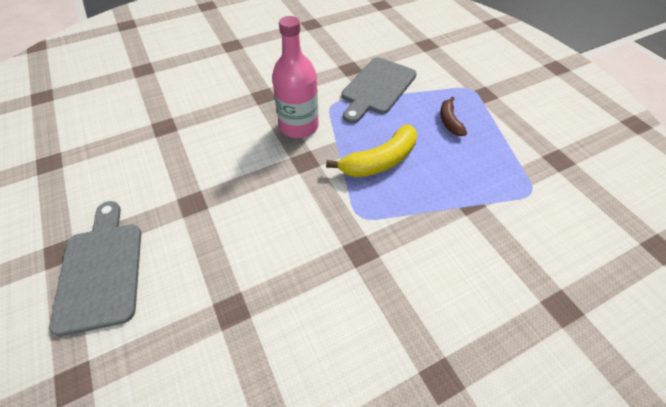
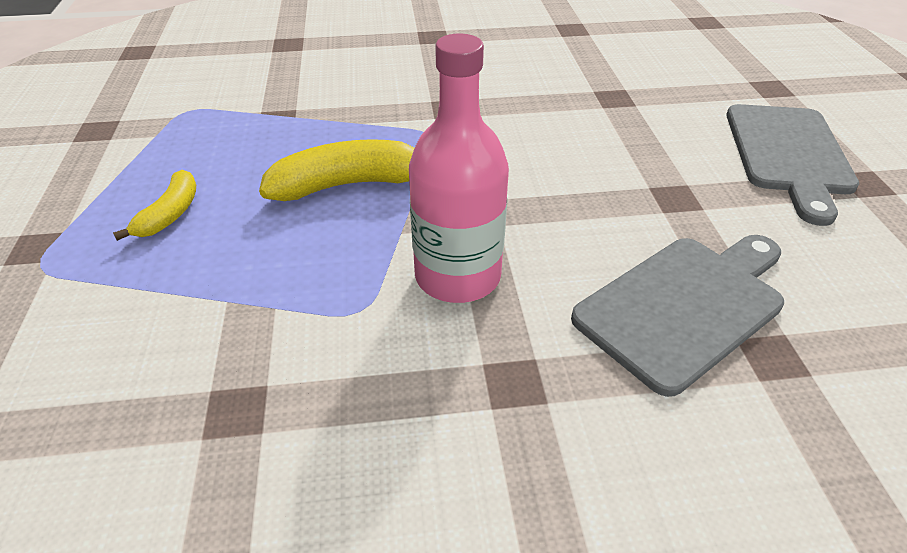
camera: 160 degrees left, 10 degrees down
grey cutting board [342,57,417,124] -> grey cutting board moved to [571,235,784,397]
brown banana [440,96,467,136] -> yellow banana [113,170,196,241]

